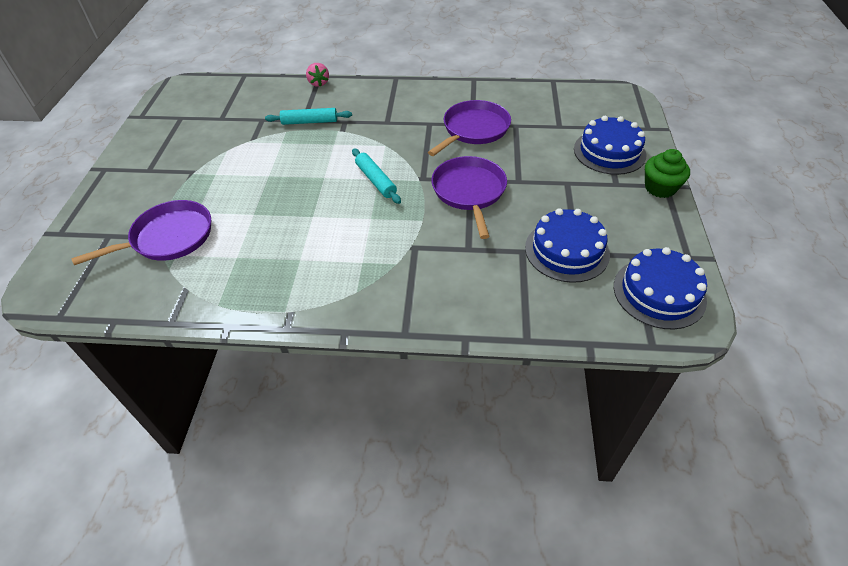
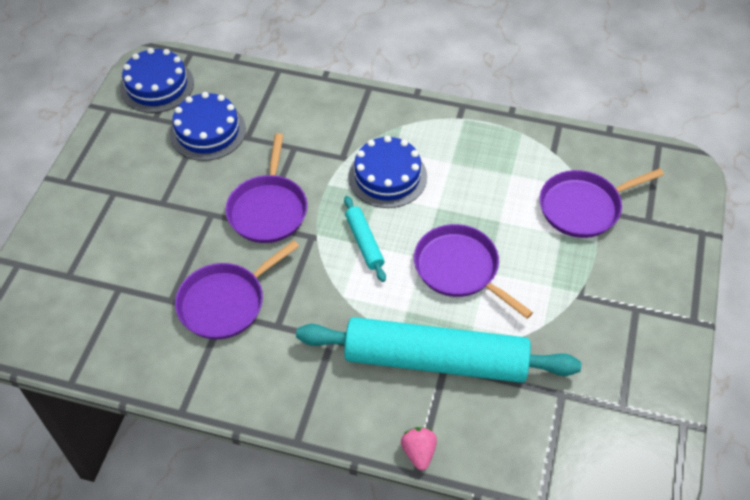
camera: 170 degrees left, 5 degrees up
turquoise rolling pin [265,108,352,125] -> turquoise rolling pin [296,317,581,383], size x2.35
blue cake [574,116,646,175] -> blue cake moved to [348,136,427,208]
green cupcake [645,149,690,198] -> none
none -> purple pan [414,224,533,319]

